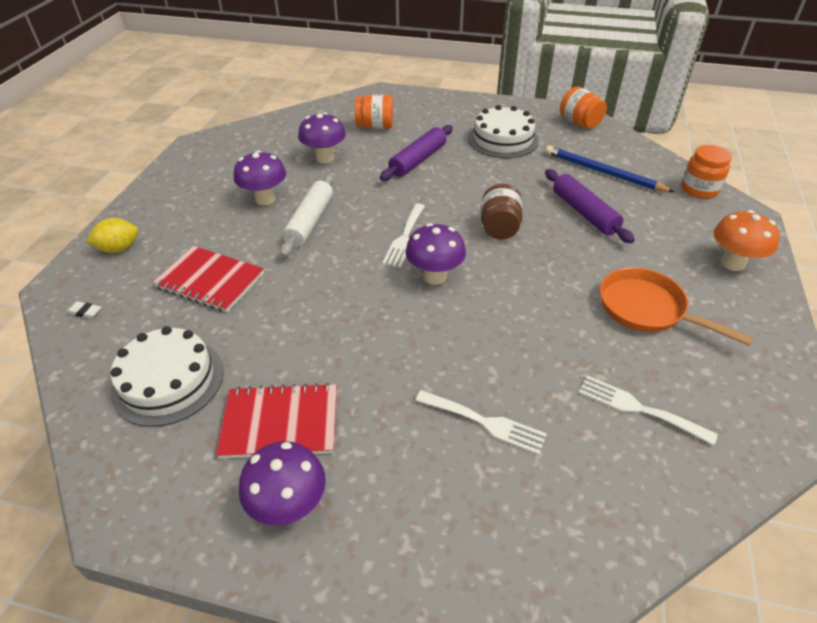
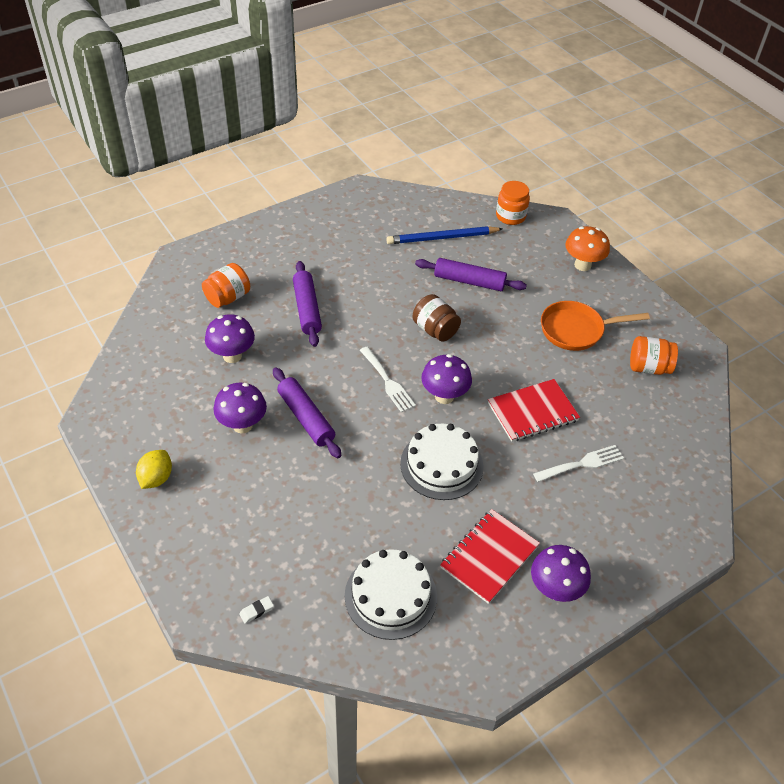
camera: 50 degrees left, 5 degrees up
yellow lemon [86,218,139,253] -> yellow lemon moved to [136,450,172,489]
red notebook [153,246,264,312] -> red notebook moved to [488,379,580,442]
white rolling pin [280,174,334,257] -> purple rolling pin [273,367,341,458]
white cake [468,105,539,158] -> white cake moved to [400,424,483,500]
orange jar [560,87,607,129] -> orange jar moved to [630,336,678,375]
white fork [579,375,718,445] -> none

